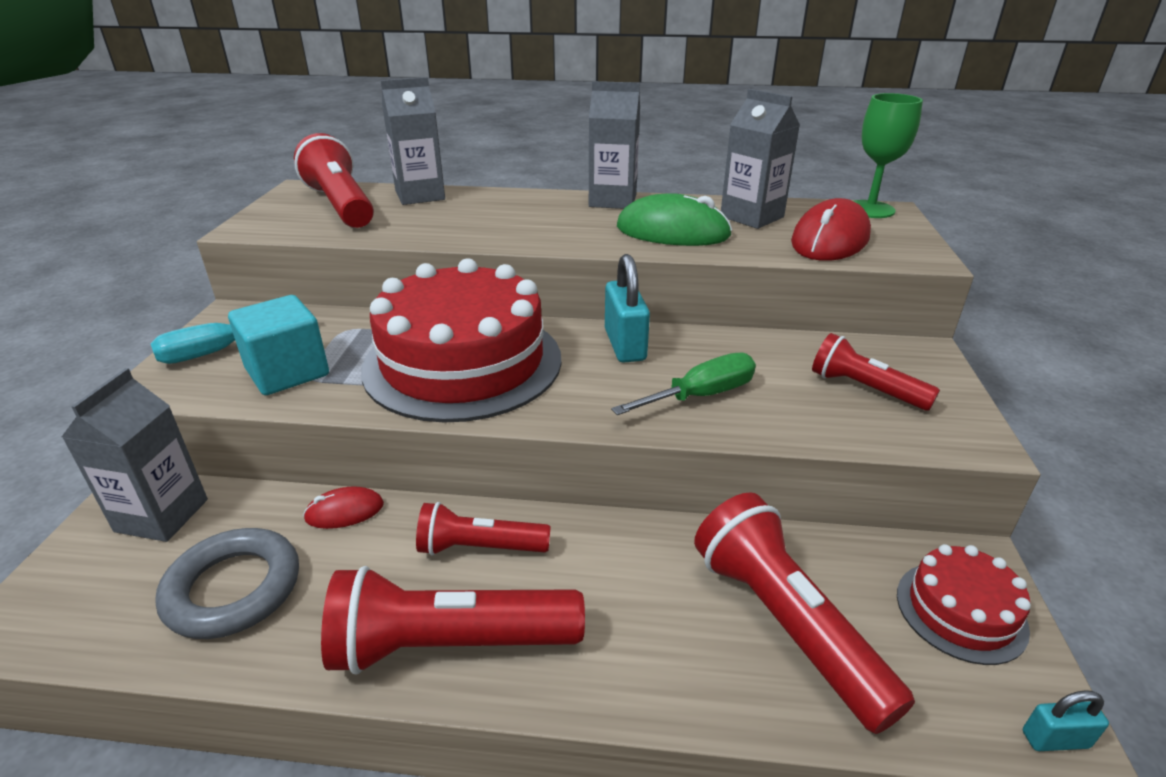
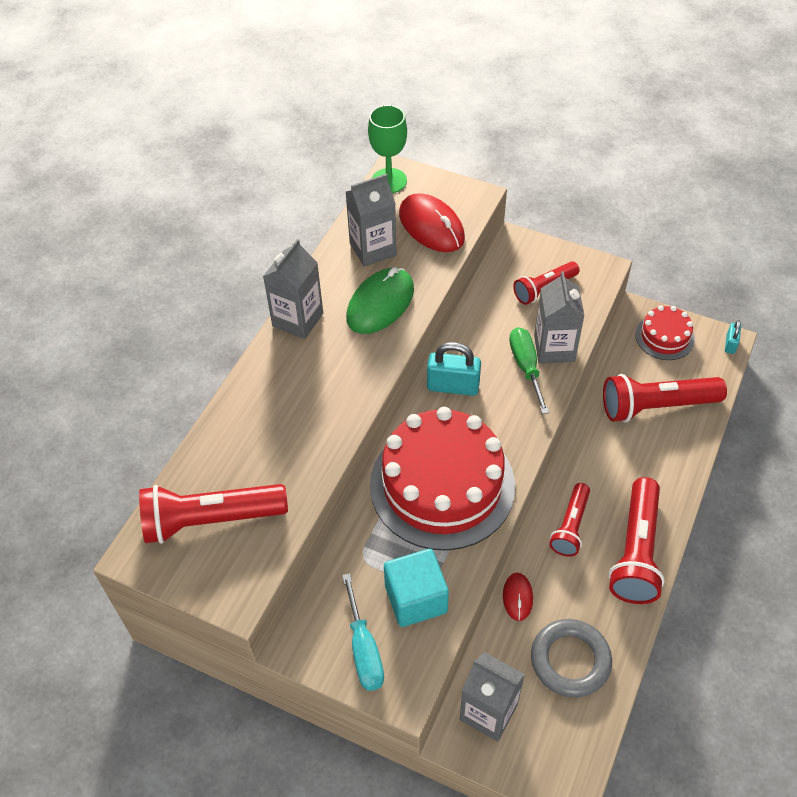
camera: 70 degrees left, 20 degrees up
grey carton [381,77,445,205] -> grey carton moved to [534,271,585,364]

